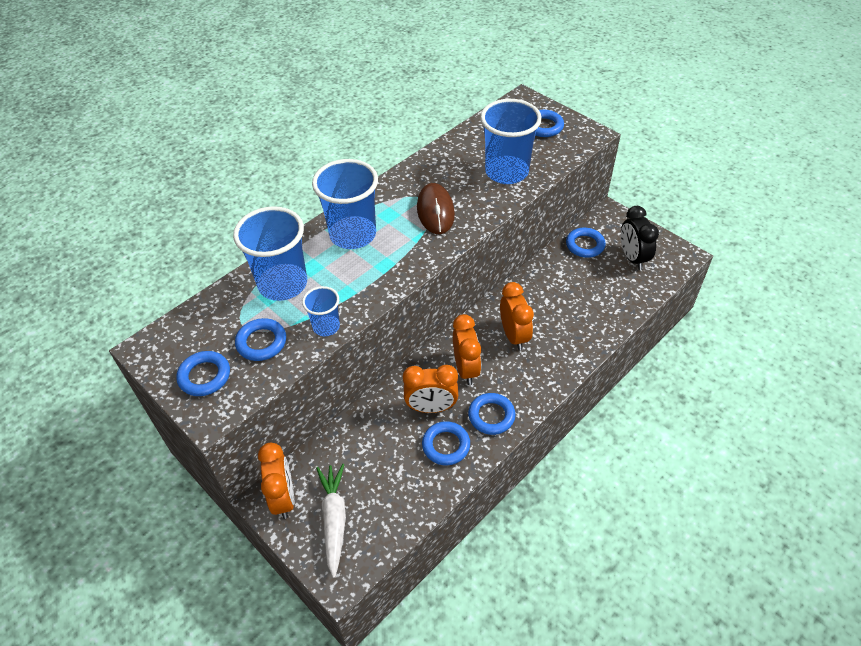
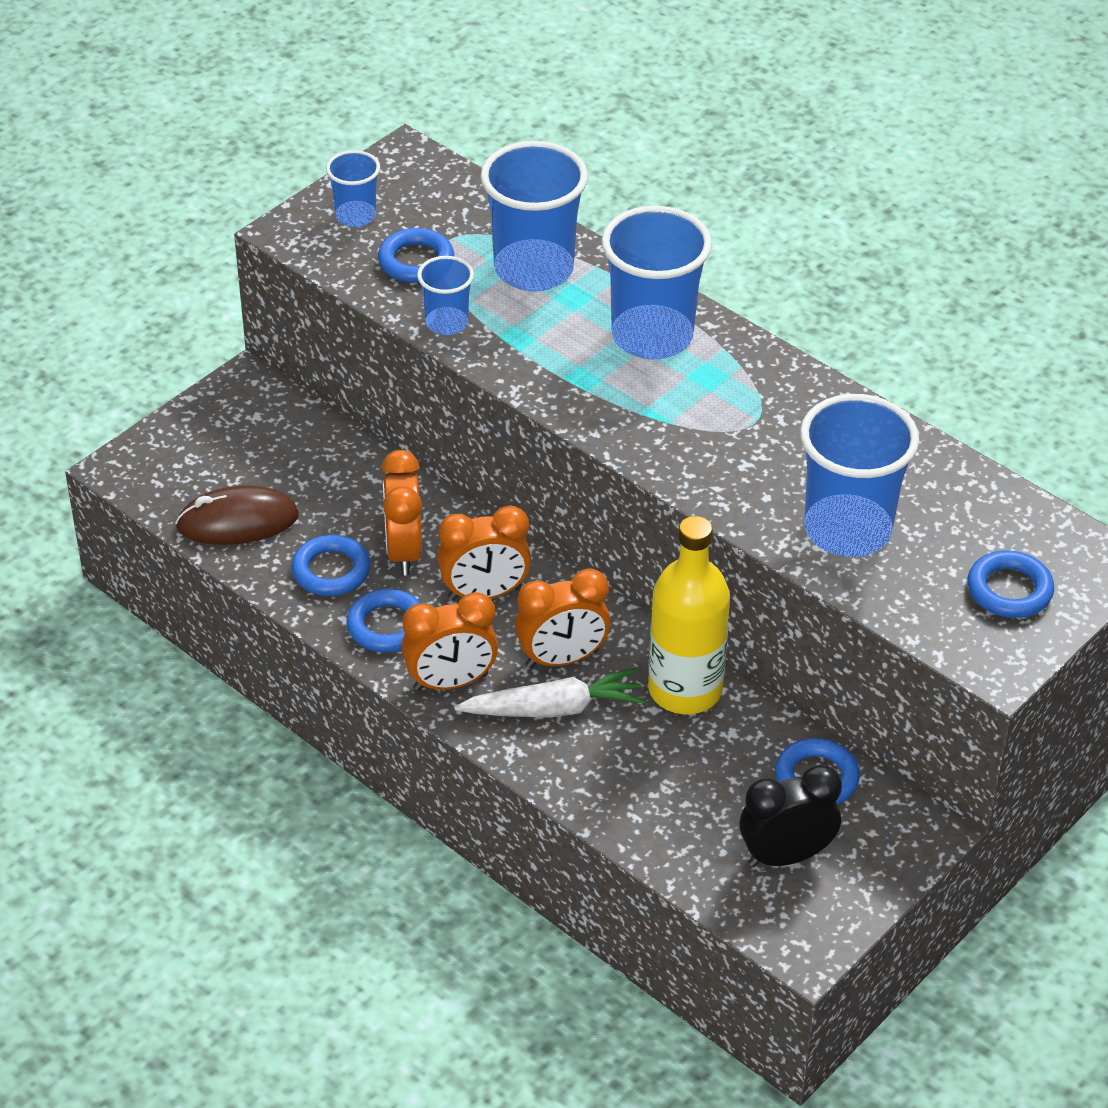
camera: 85 degrees right, 5 degrees down
blue ring [176,351,230,396] -> blue cup [326,150,380,227]
orange clock [258,443,294,519] -> orange clock moved to [402,592,498,691]
white carrot [316,464,346,578] -> white carrot moved to [455,668,645,718]
brown mouse [417,183,455,234] -> brown mouse moved to [175,485,299,545]
none -> yellow bottle [648,516,730,714]

